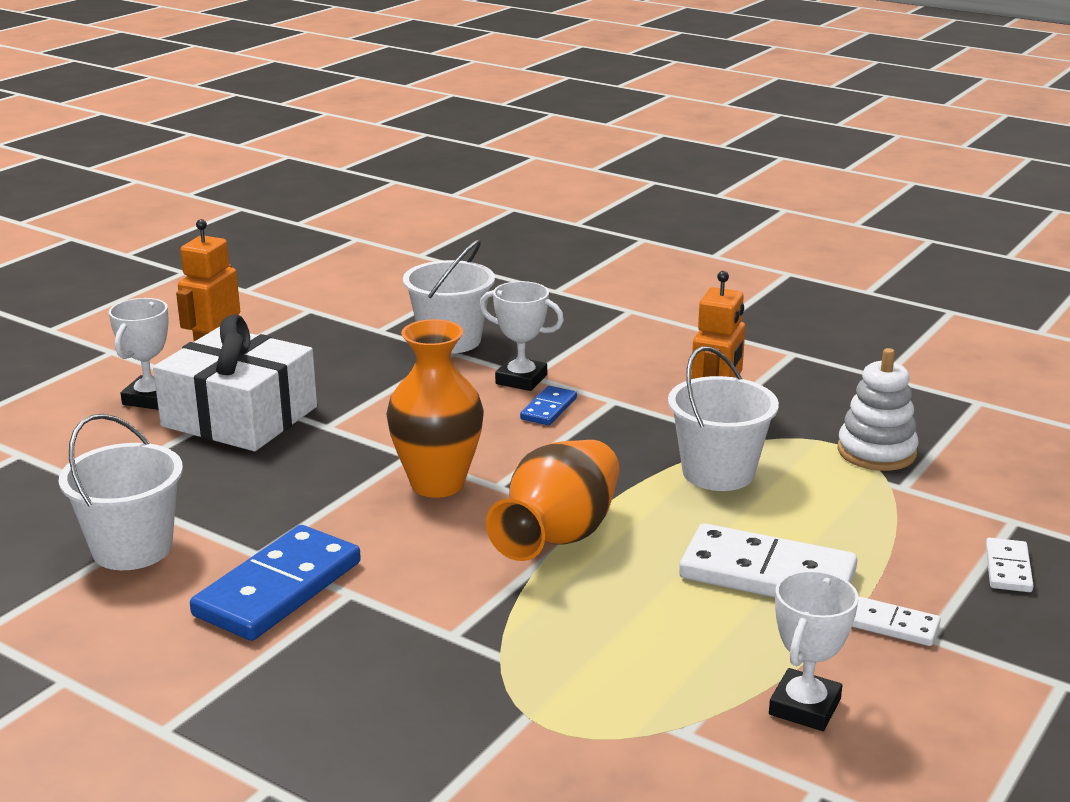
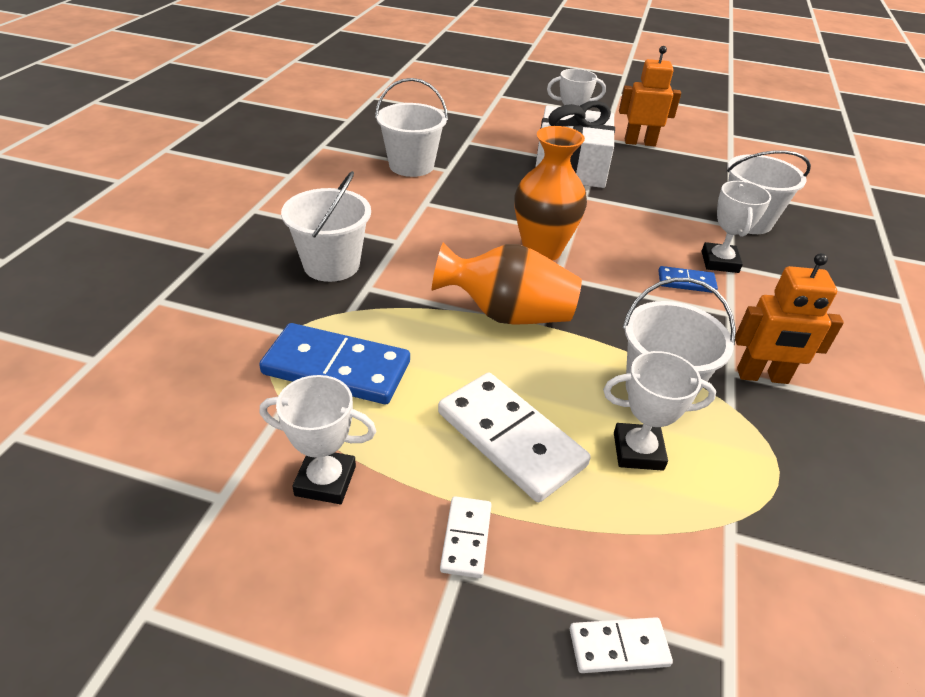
camera: 70 degrees right, 15 degrees up
blue domino [190,525,361,641] -> blue domino moved to [259,323,410,404]
white domino [679,523,857,598] -> white domino turned 45 degrees counterclockwise [438,373,590,502]
white stacking toy [837,348,918,471] -> none
none -> white bucket [281,171,371,282]
none -> white trophy [603,351,716,471]

